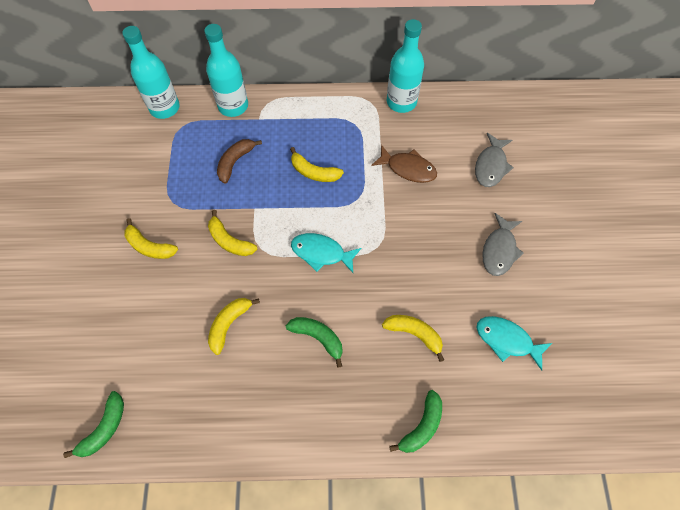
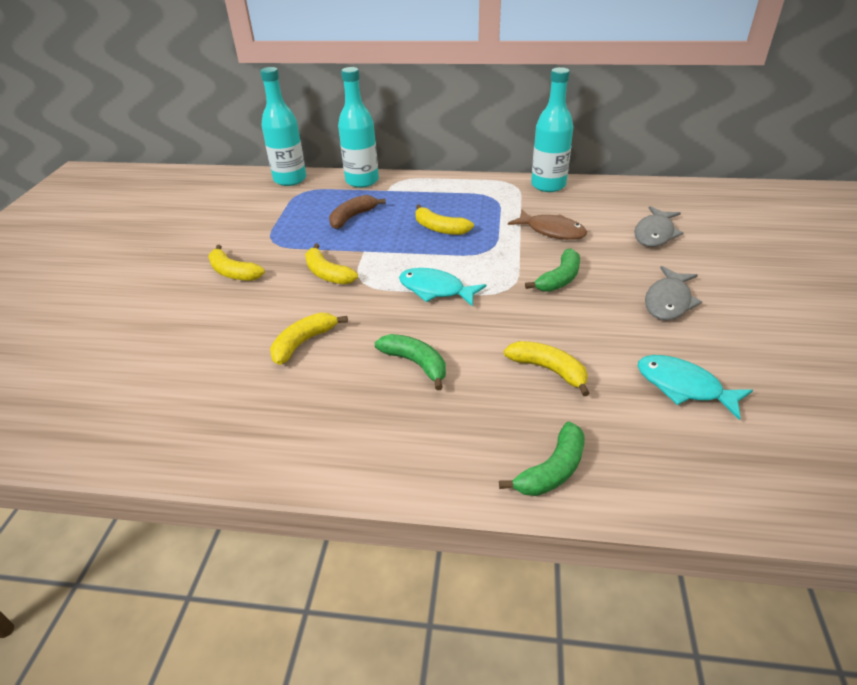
camera: 10 degrees right, 25 degrees down
green banana [63,391,124,458] -> green banana moved to [525,249,580,292]

